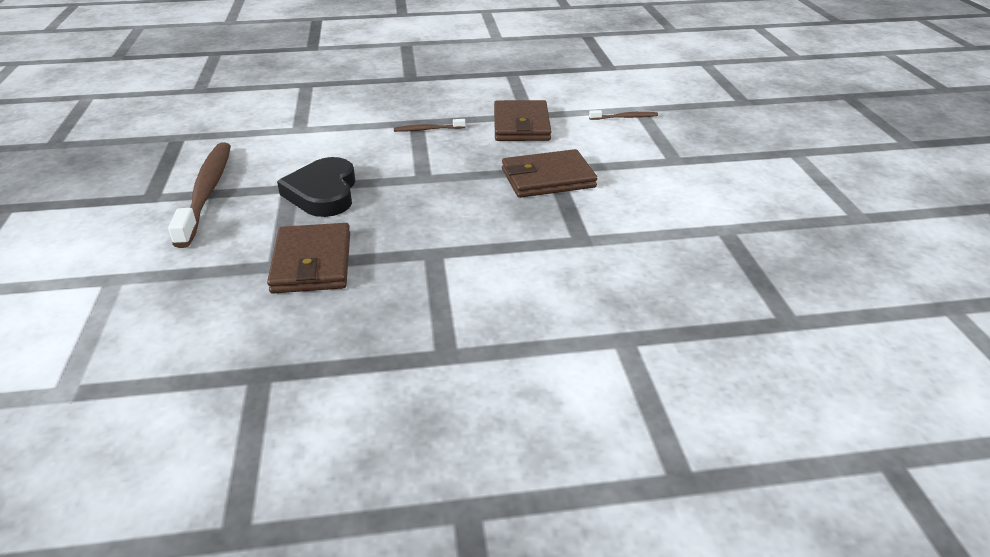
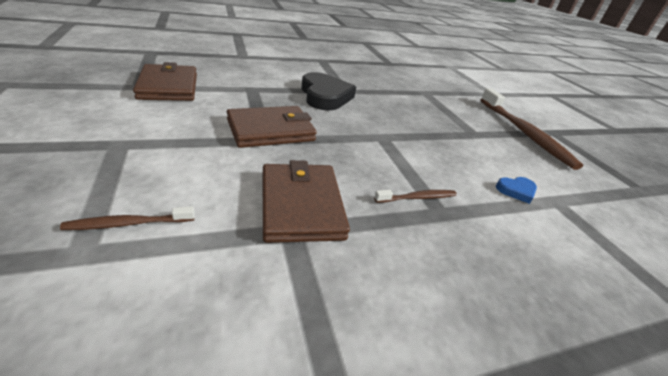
camera: 165 degrees right, 0 degrees up
brown wallet [267,223,350,293] -> brown wallet moved to [133,62,197,101]
black heart [277,157,355,217] -> black heart moved to [301,72,356,110]
none -> blue heart [496,177,537,204]

